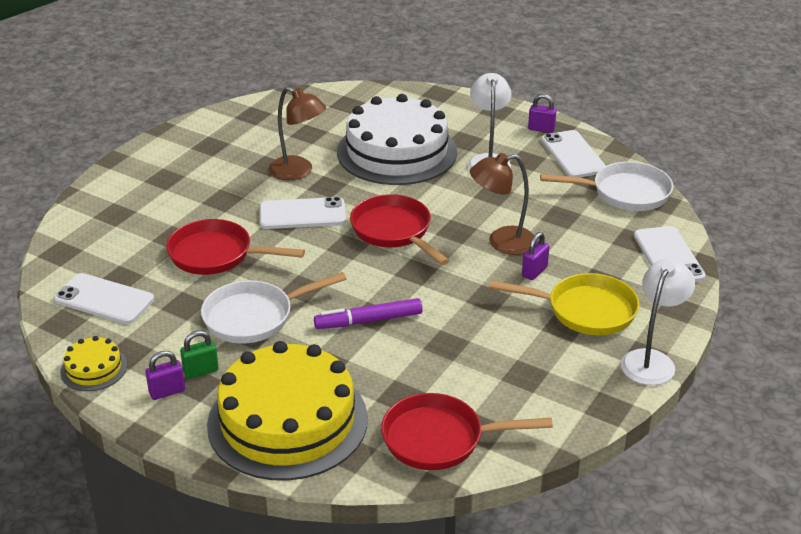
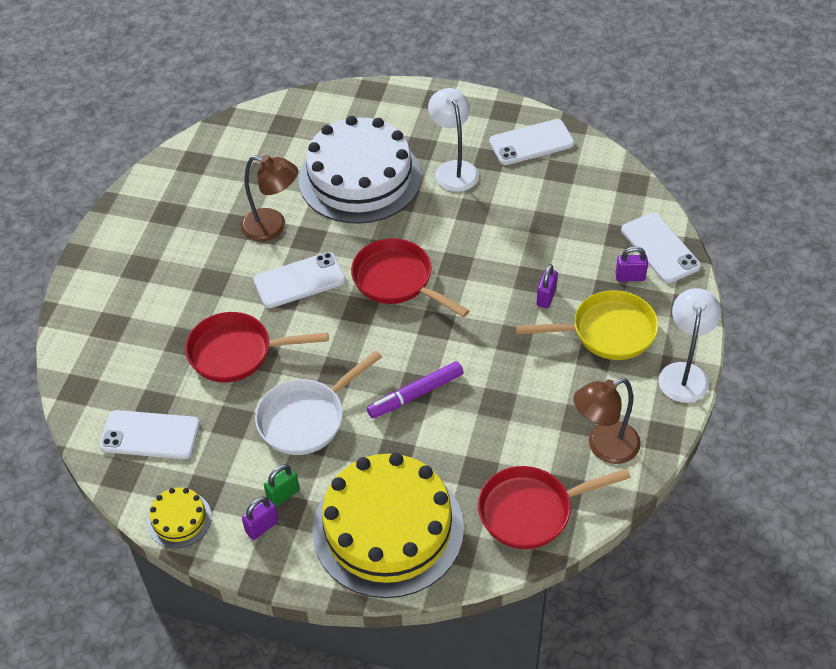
camera: 15 degrees left, 15 degrees up
brown lamp [470,153,534,255] -> brown lamp moved to [573,378,641,464]
purple padlock [528,94,557,133] -> purple padlock moved to [615,246,648,282]
white pan [540,162,673,211] -> none
white phone [541,130,606,177] -> white phone turned 75 degrees counterclockwise [489,119,574,165]

